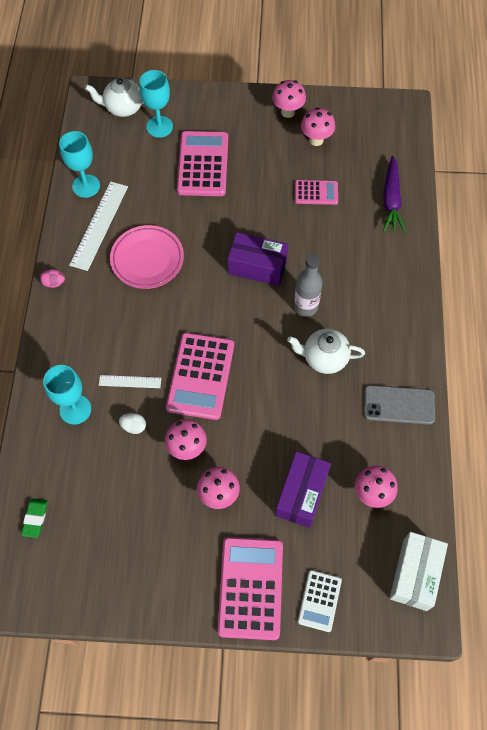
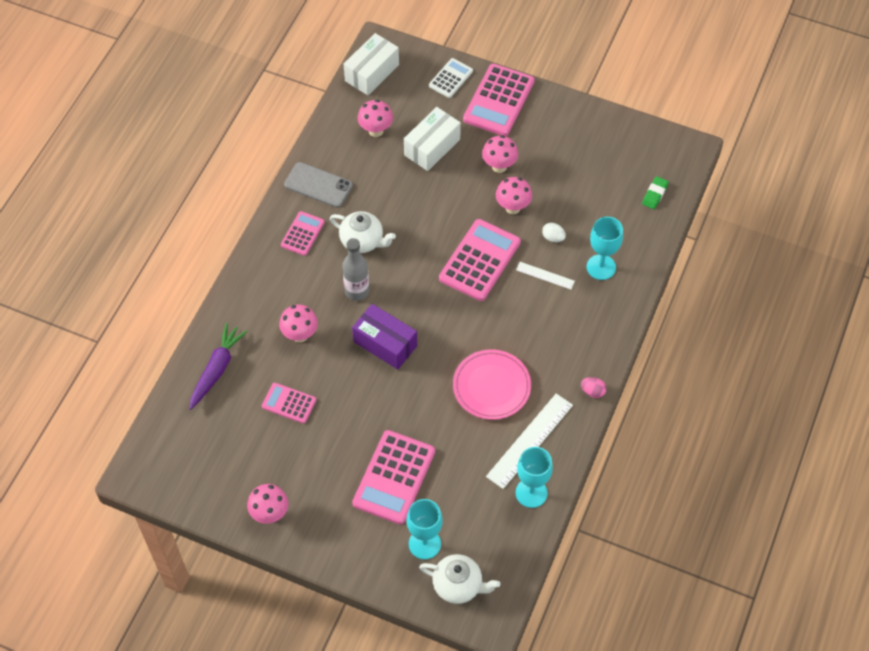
camera: 160 degrees left, 5 degrees down
purple box [275,451,331,528] -> white box [404,107,461,171]
pink mushroom [301,107,335,146] -> pink mushroom moved to [279,305,318,342]
none -> pink calculator [281,211,325,256]

